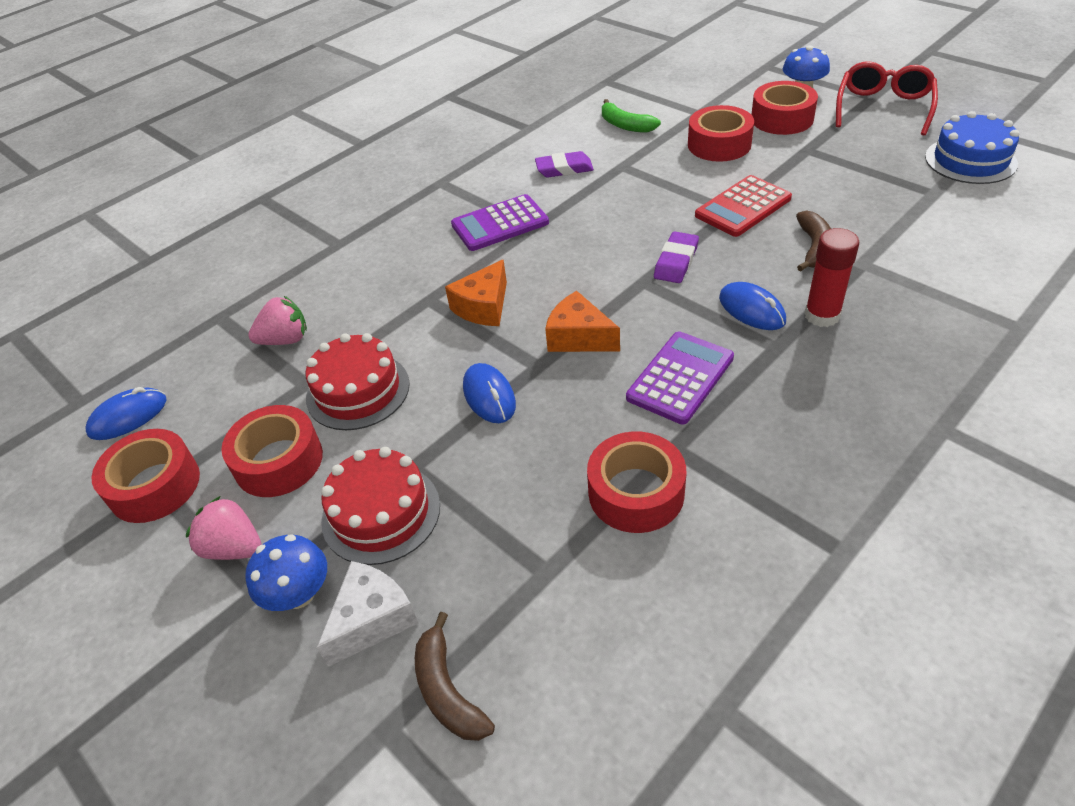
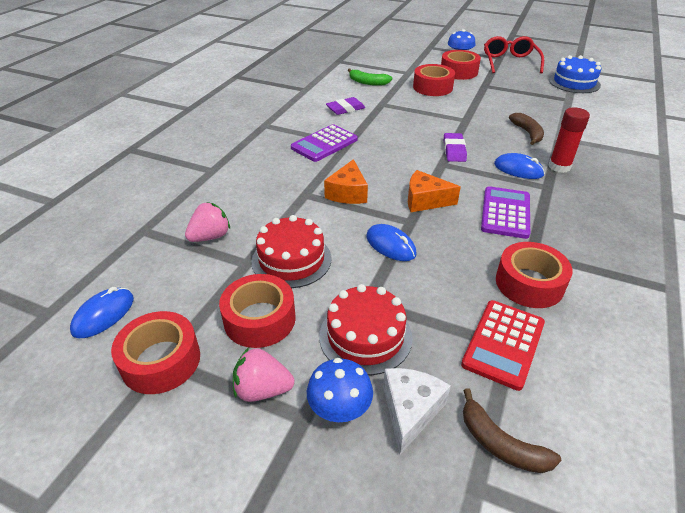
camera: 25 degrees left, 5 degrees down
red calculator [695,175,792,237] -> red calculator moved to [461,300,545,391]

